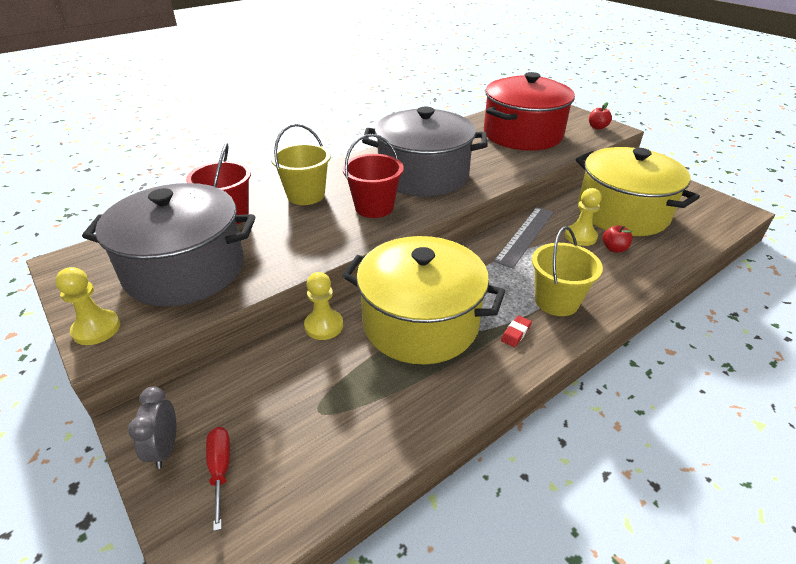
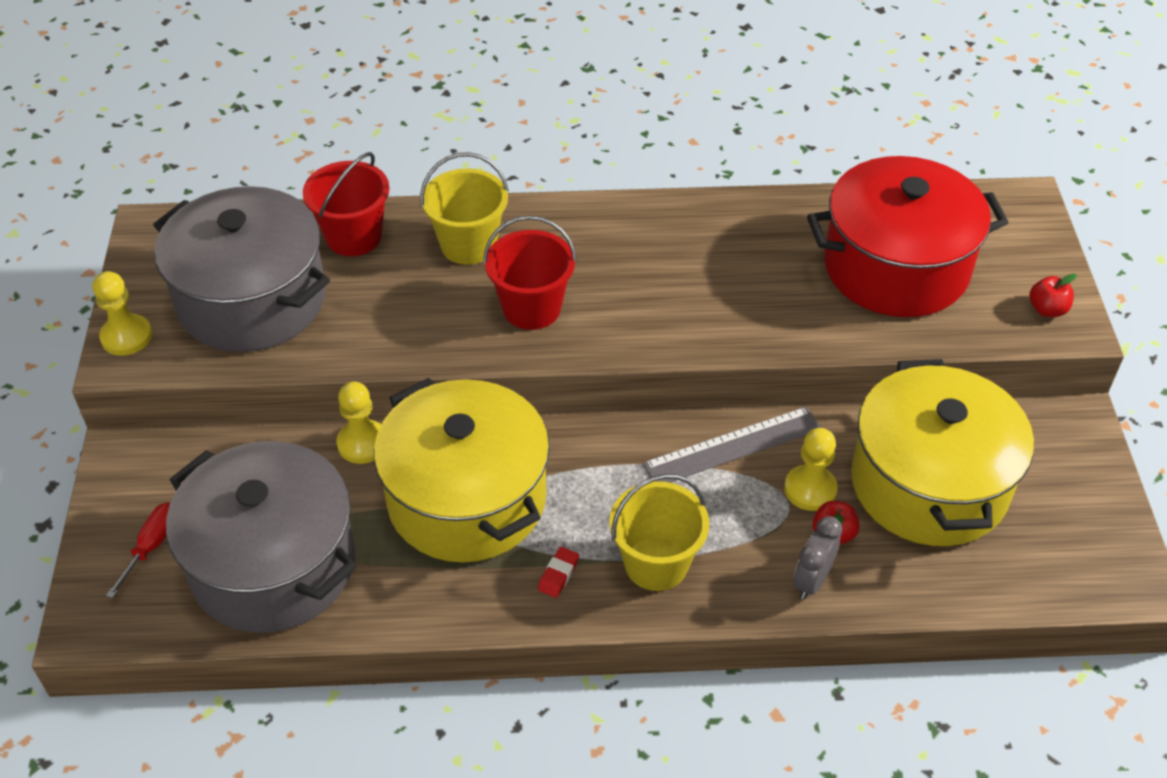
camera: 35 degrees right, 10 degrees up
grey clock [128,386,176,469] -> grey clock moved to [793,516,842,600]
grey pot [362,107,488,197] -> grey pot moved to [166,441,357,633]
red eraser [501,315,532,347] -> red eraser turned 45 degrees counterclockwise [538,547,579,598]

